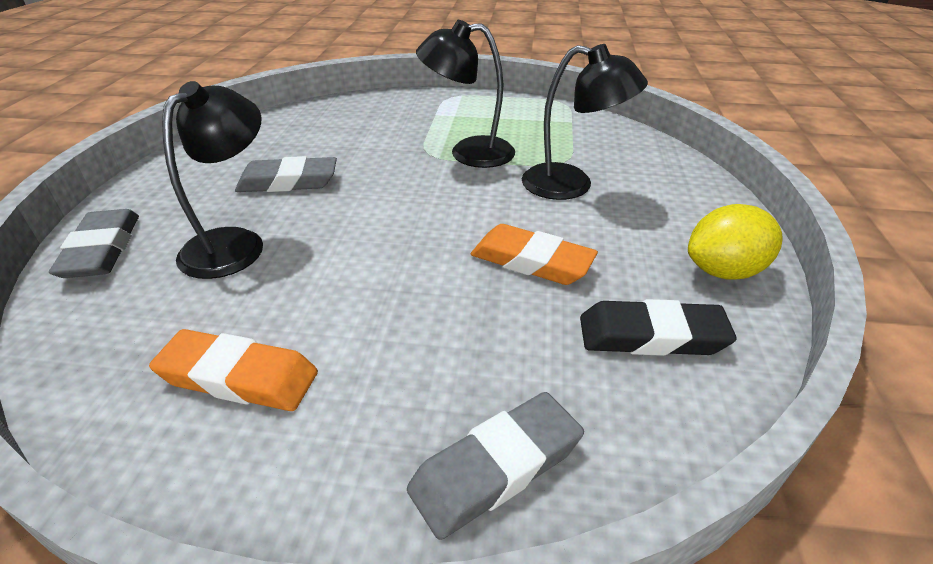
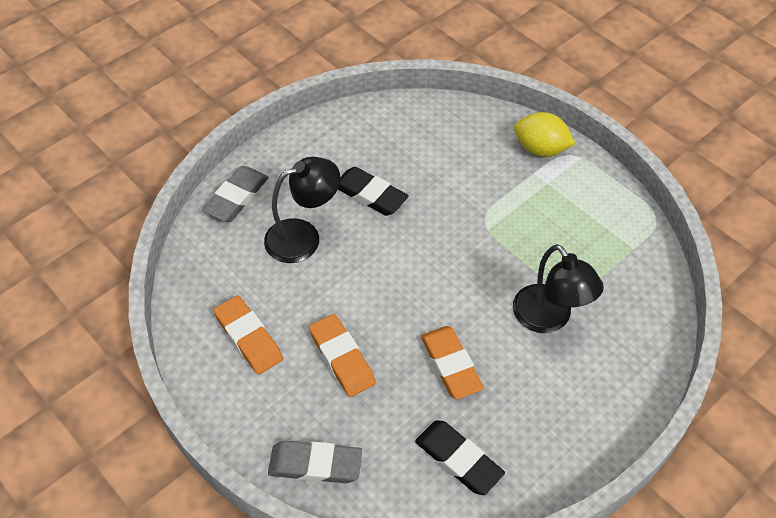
camera: 40 degrees right, 15 degrees up
grey eraser [235,156,337,192] -> black eraser [338,167,409,216]
black lamp [416,20,515,168] -> none
yellow lemon [688,204,783,280] -> yellow lemon moved to [514,112,576,157]
none -> orange eraser [309,314,376,397]

